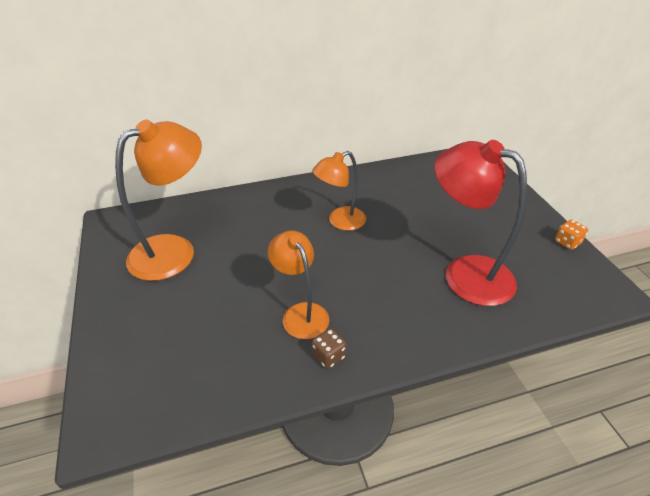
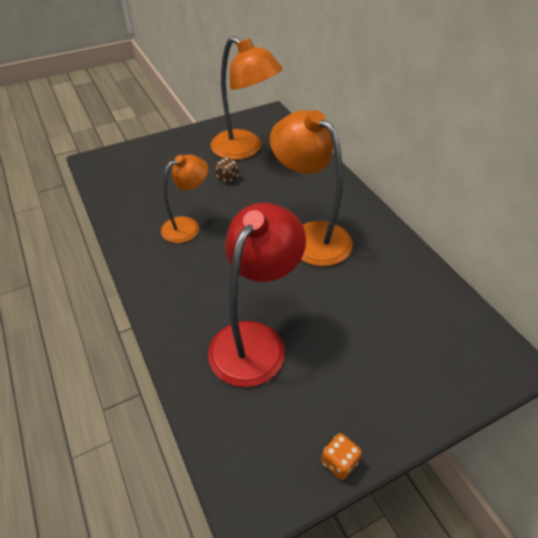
camera: 80 degrees right, 5 degrees up
orange lamp [312,151,366,231] -> orange lamp [270,110,353,266], size x1.61
brown dice [312,328,346,369] -> brown dice moved to [215,157,239,183]

